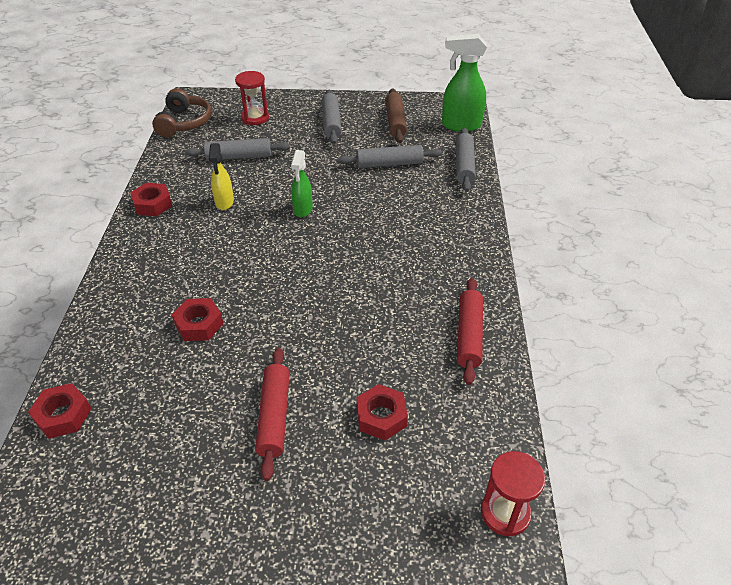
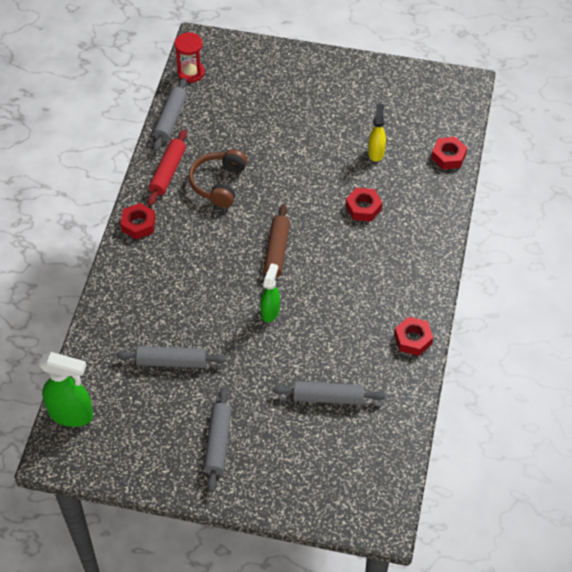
camera: 170 degrees left, 10 degrees up
brown headphones [152,88,211,137] -> brown headphones moved to [188,149,247,208]
yellow spray bottle [209,143,234,210] -> yellow spray bottle moved to [368,104,386,162]
red hourglass [235,71,269,125] -> none
red rolling pin [255,348,290,481] -> none
red nut [357,384,408,441] -> red nut moved to [120,203,156,240]
brown rolling pin [386,88,407,143] -> brown rolling pin moved to [264,204,290,277]
grey rolling pin [456,128,476,192] -> grey rolling pin moved to [153,78,187,151]

